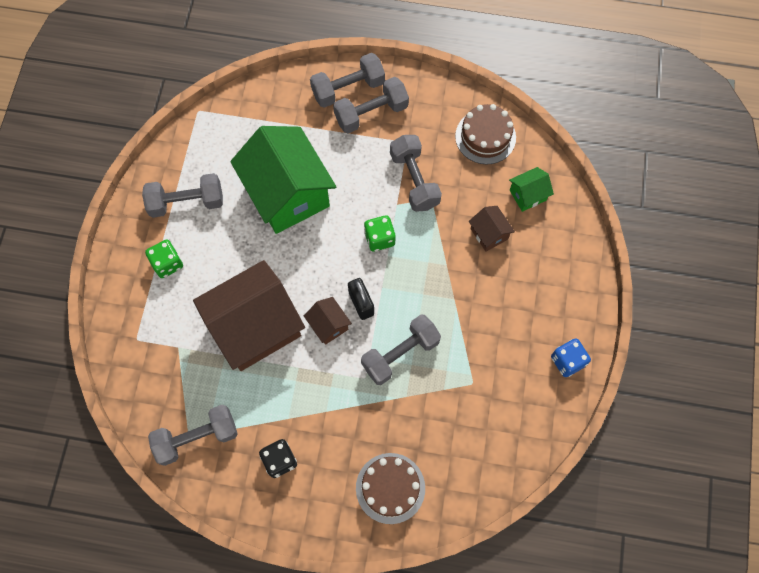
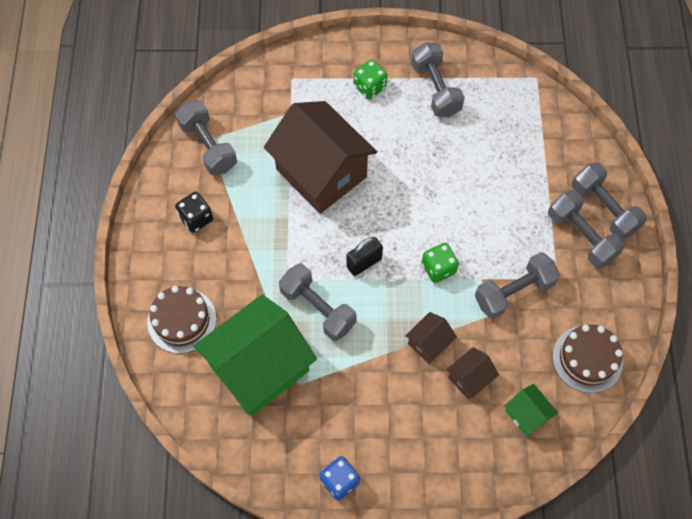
camera: 80 degrees right, 5 degrees down
green house [230,126,336,234] -> green house moved to [194,294,317,416]
brown house [304,297,352,345] -> brown house moved to [405,312,457,364]

